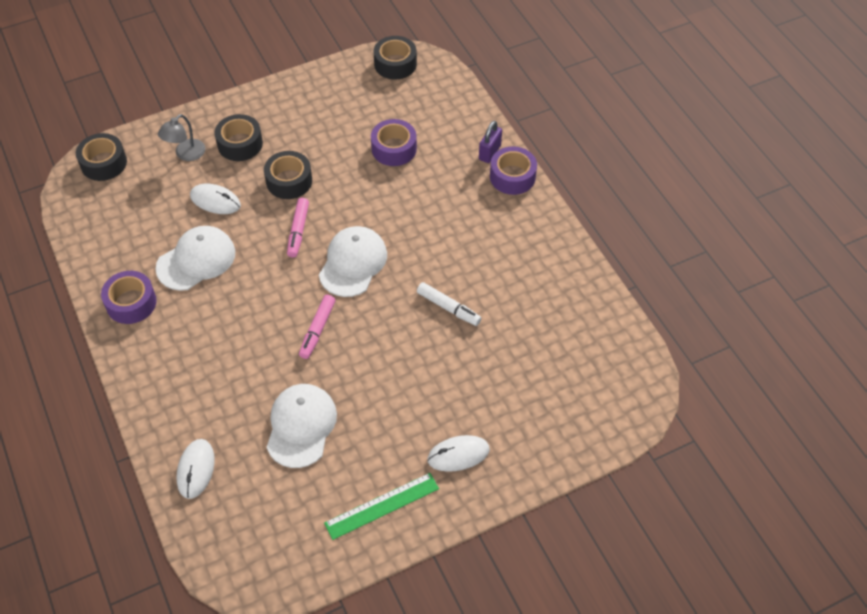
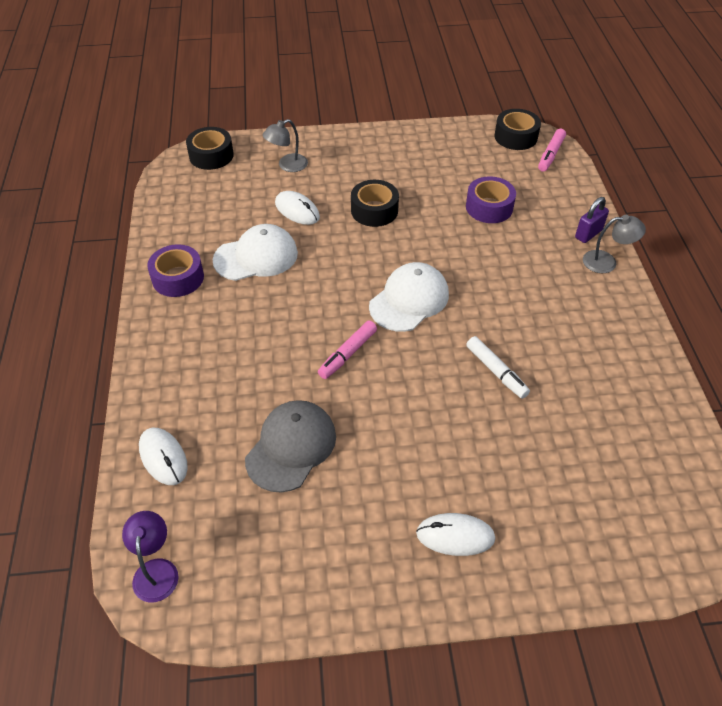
camera: 20 degrees right, 5 degrees down
white mouse [177,439,215,499] -> white mouse turned 60 degrees counterclockwise [139,428,188,485]
black tape [215,114,263,161] -> none
white cap [267,384,337,468] -> grey cap [245,400,336,493]
pink marker [287,198,309,258] -> pink marker moved to [538,129,566,172]
green ruler [324,473,439,540] -> none
purple tape [490,146,537,195] -> grey lamp [583,215,646,273]
none -> purple lamp [122,511,179,602]

